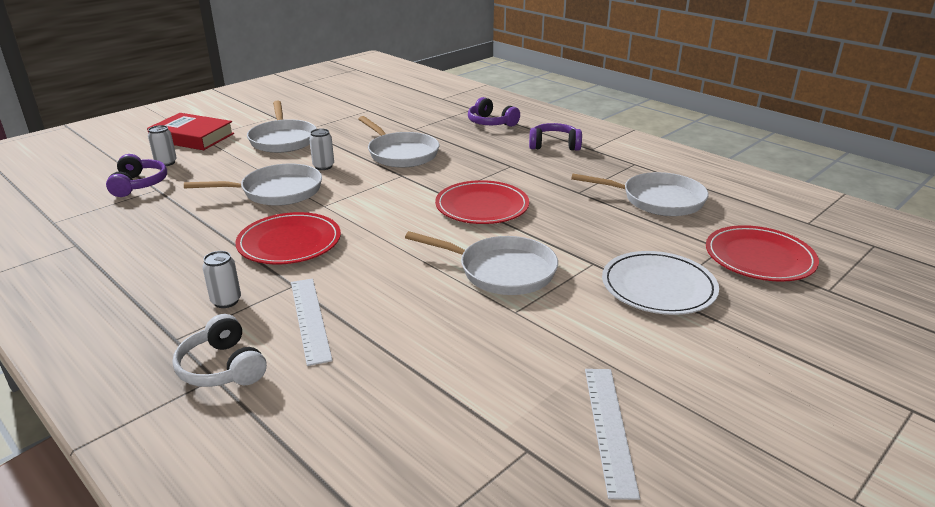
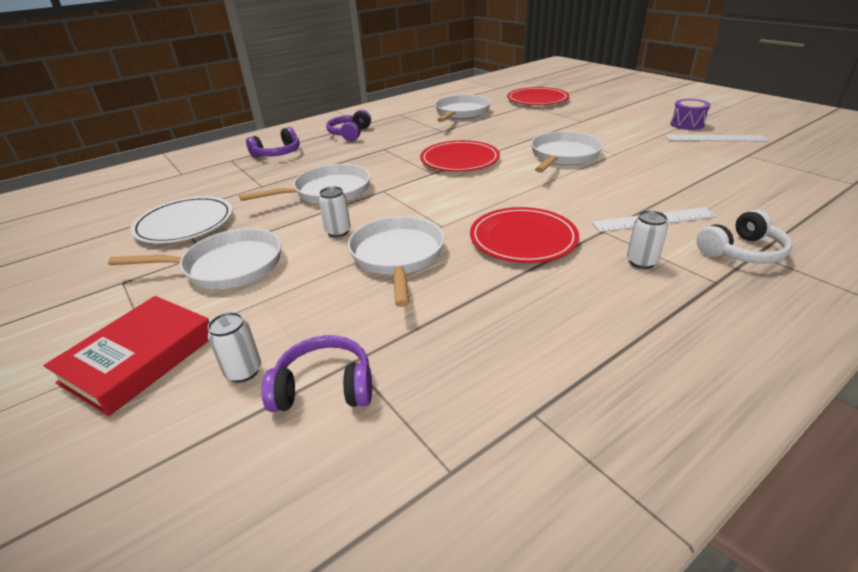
camera: 80 degrees left, 5 degrees up
white plate [602,251,719,315] -> white plate moved to [130,196,233,244]
none -> purple drum [670,99,711,130]

